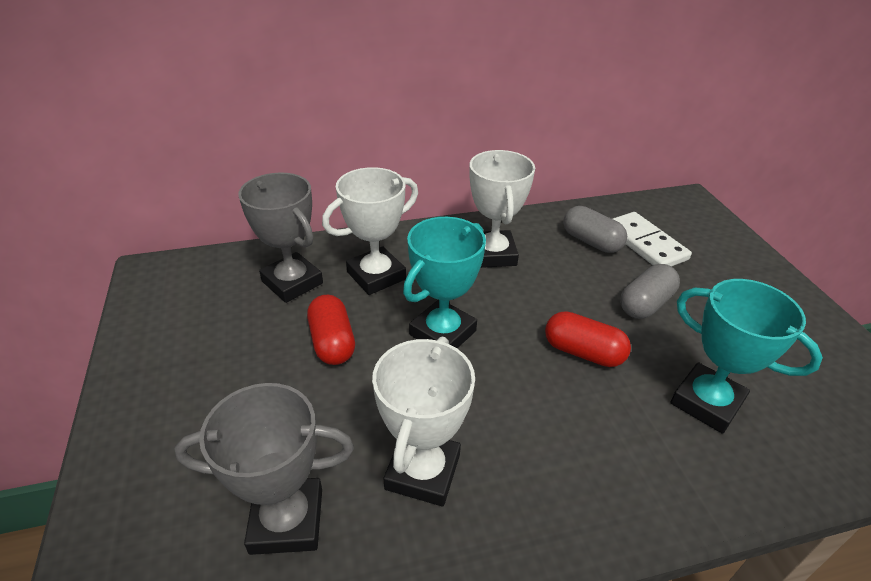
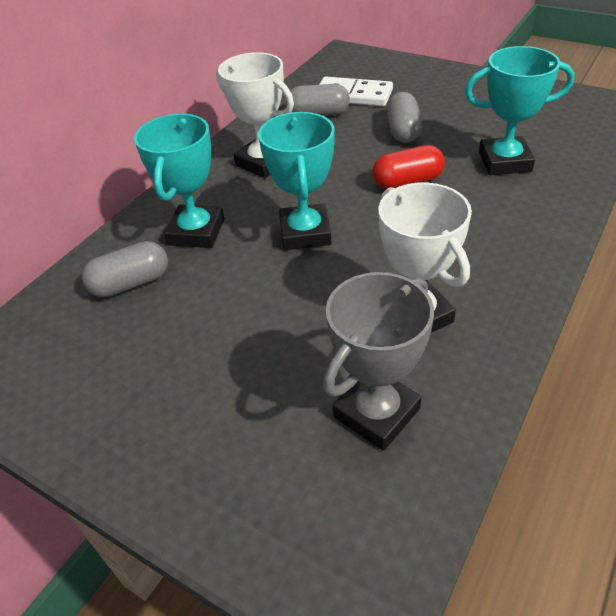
camera: 40 degrees left, 5 degrees up
grey trophy [238,173,323,303] -> grey capsule [82,241,168,297]
red capsule [307,295,355,365] -> none
white trophy [322,167,418,295] -> turquoise trophy [134,114,224,248]

